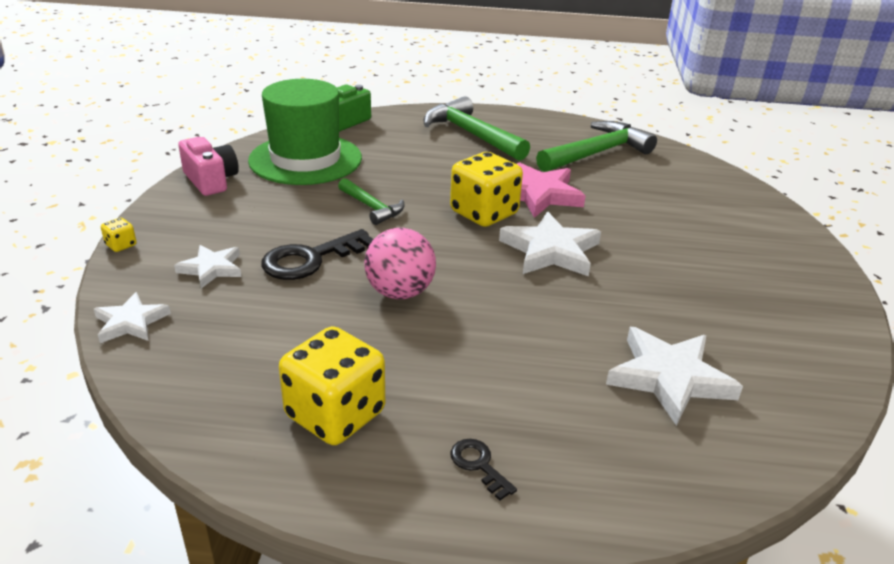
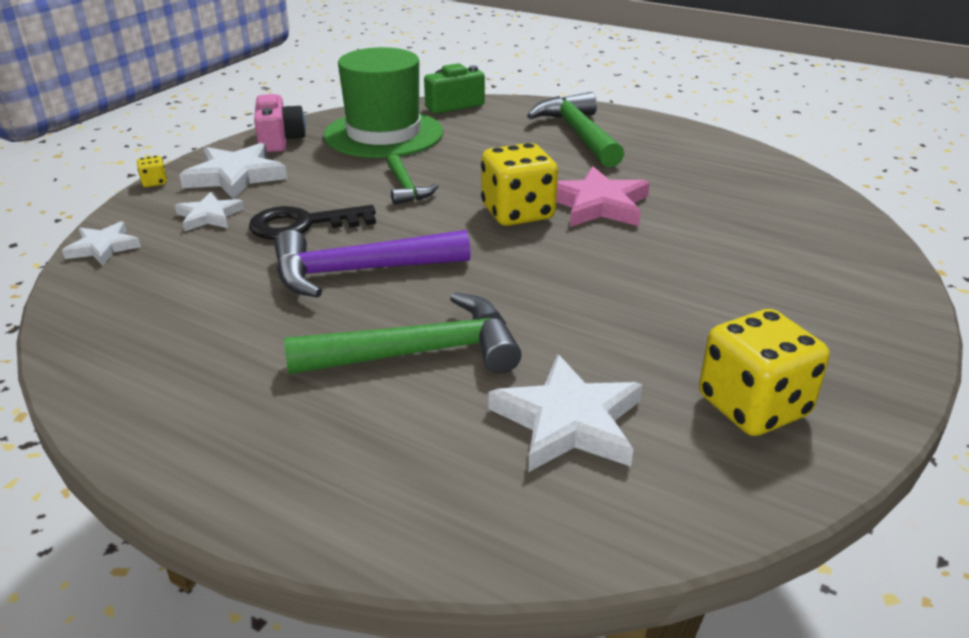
camera: 25 degrees right, 0 degrees up
yellow dice [279,326,385,445] -> yellow dice moved to [699,309,829,436]
pink ball [364,228,436,299] -> purple hammer [274,230,471,298]
black key [451,439,517,501] -> none
white star [499,212,601,277] -> white star moved to [179,143,287,199]
green hammer [536,121,657,172] -> green hammer moved to [284,292,522,374]

